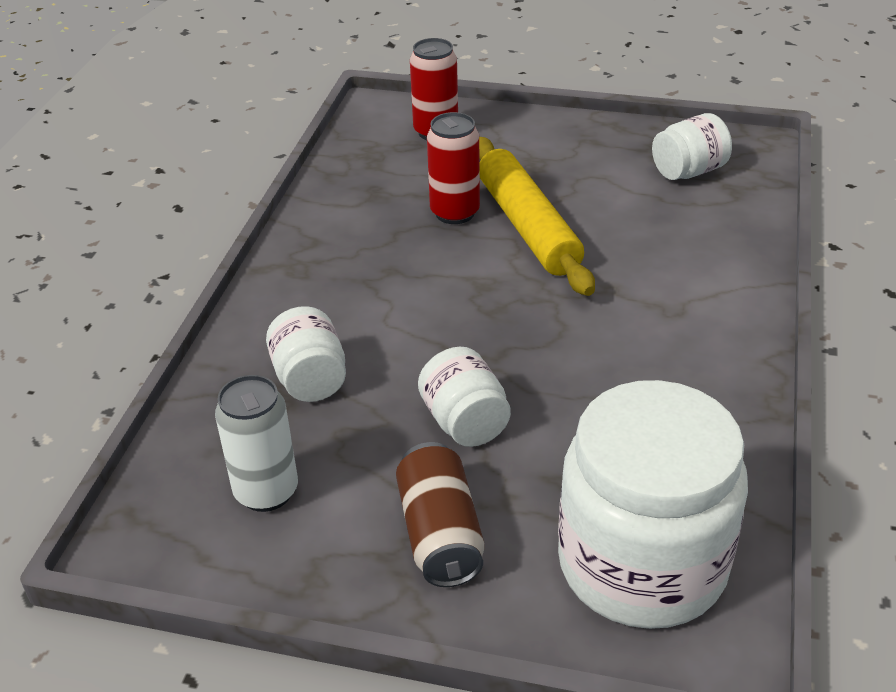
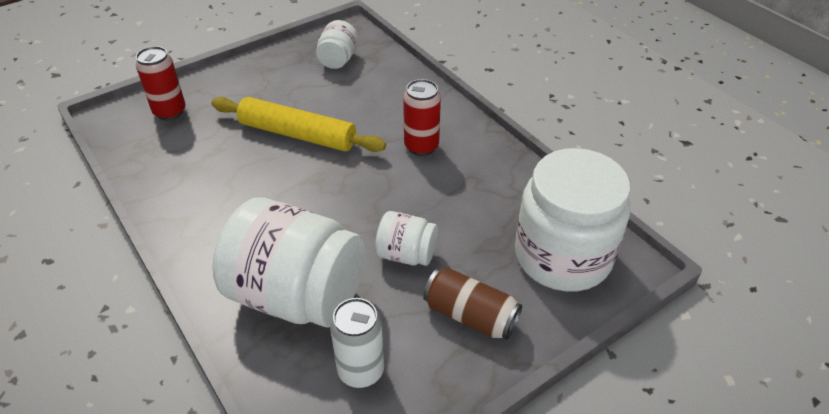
camera: 50 degrees left, 5 degrees up
white jar [266,306,346,402] -> white jar [212,197,365,327], size x2.07
red can [427,112,480,224] -> red can moved to [403,79,441,156]

